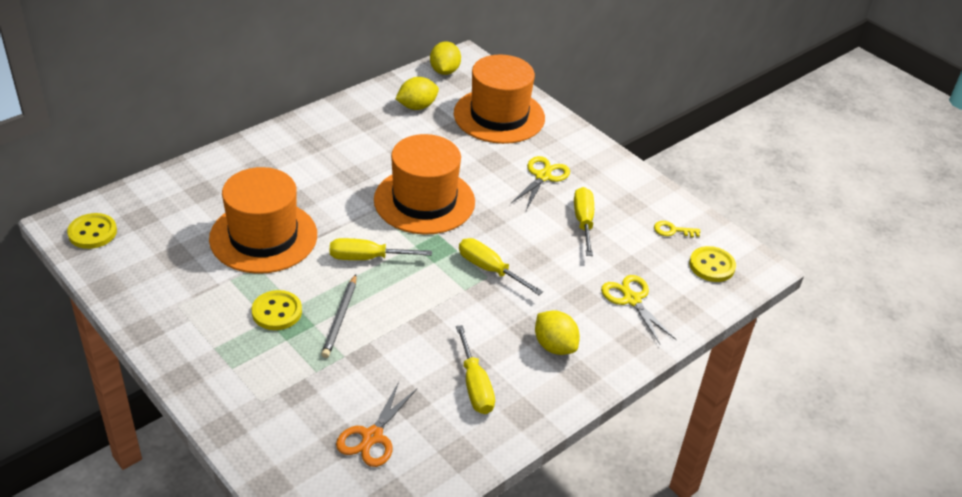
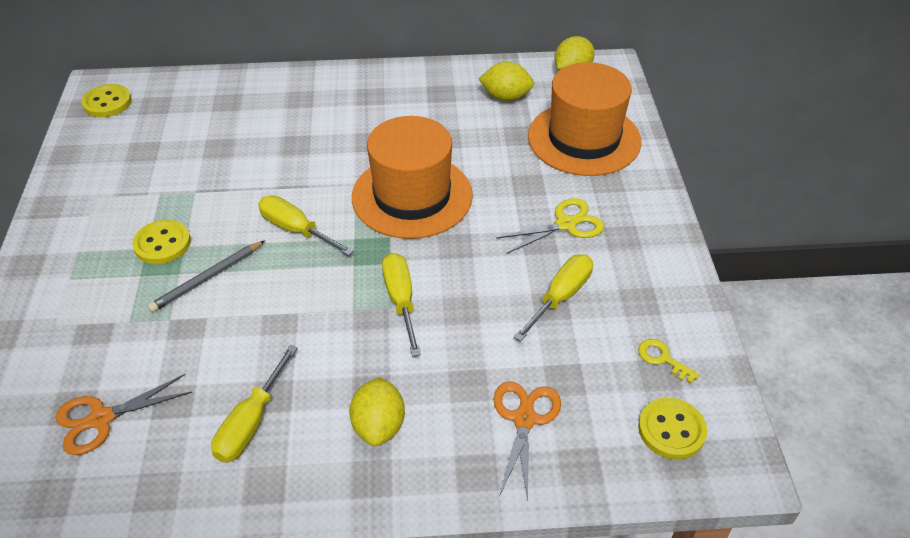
camera: 40 degrees right, 5 degrees up
orange hat [209,167,317,274] -> none
yellow scissors [601,275,677,344] -> orange scissors [493,381,561,500]

